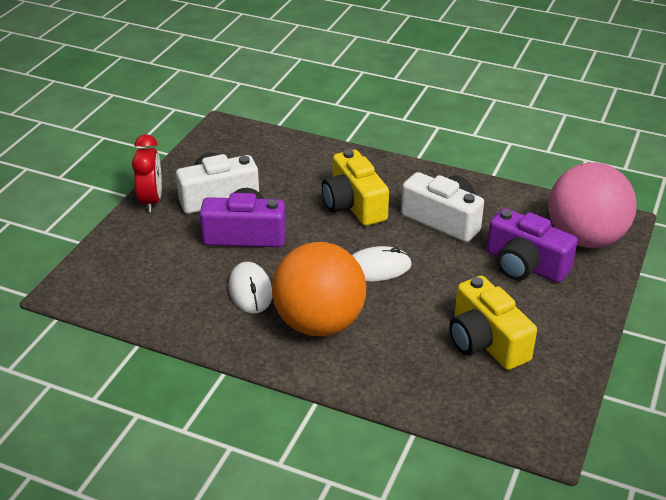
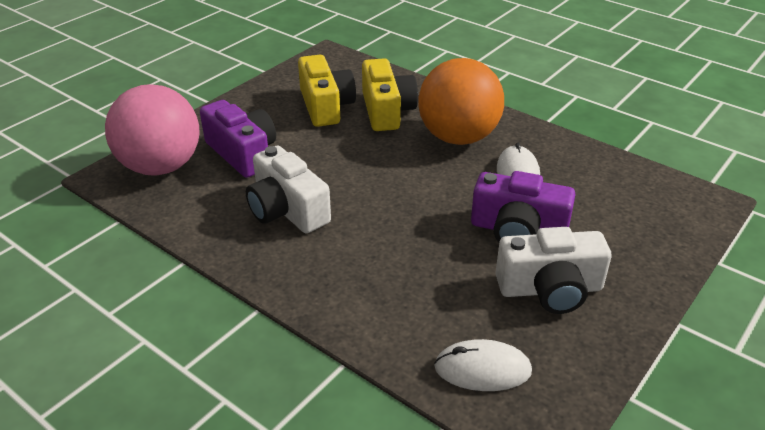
camera: 165 degrees left, 0 degrees up
red clock [132,134,162,213] -> none
yellow camera [322,149,389,226] -> yellow camera moved to [362,58,418,131]
white mouse [352,246,412,282] -> white mouse moved to [434,339,532,391]

